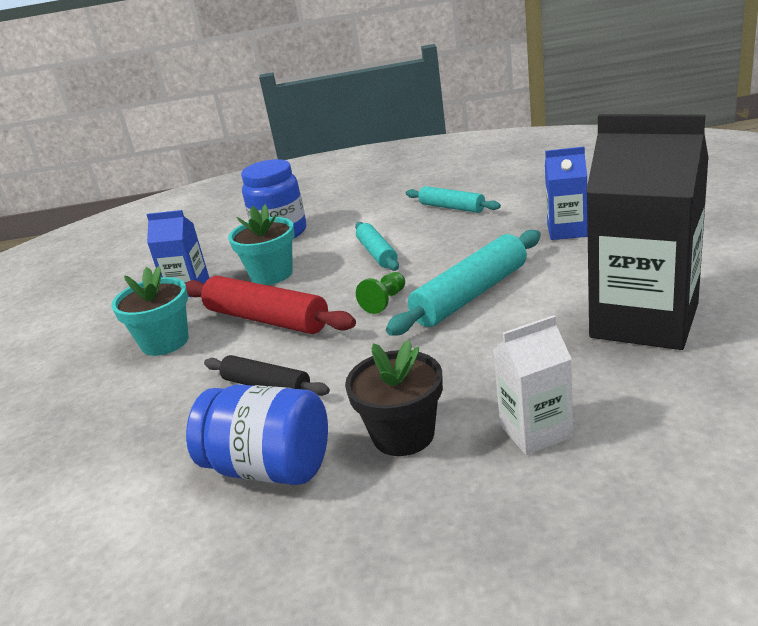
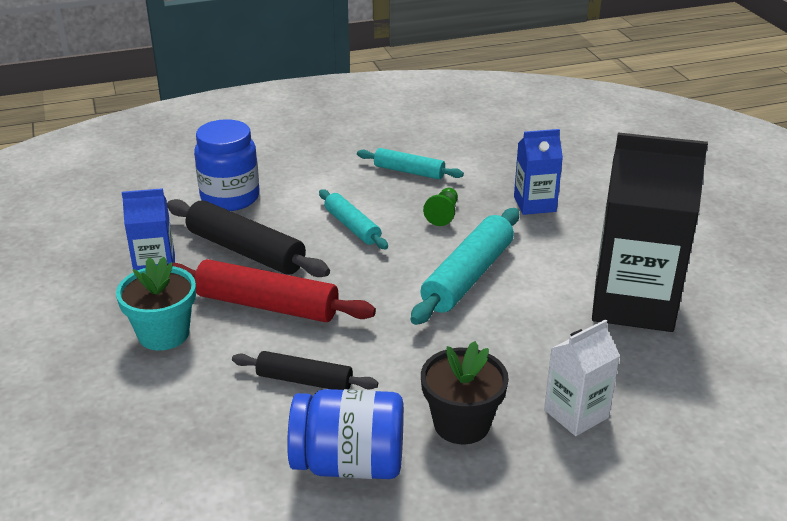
camera: 20 degrees left, 5 degrees up
turquoise flower pot [228,205,295,285] -> black rolling pin [167,199,330,277]
green pawn [356,272,405,314] -> green pawn moved to [423,188,458,226]

